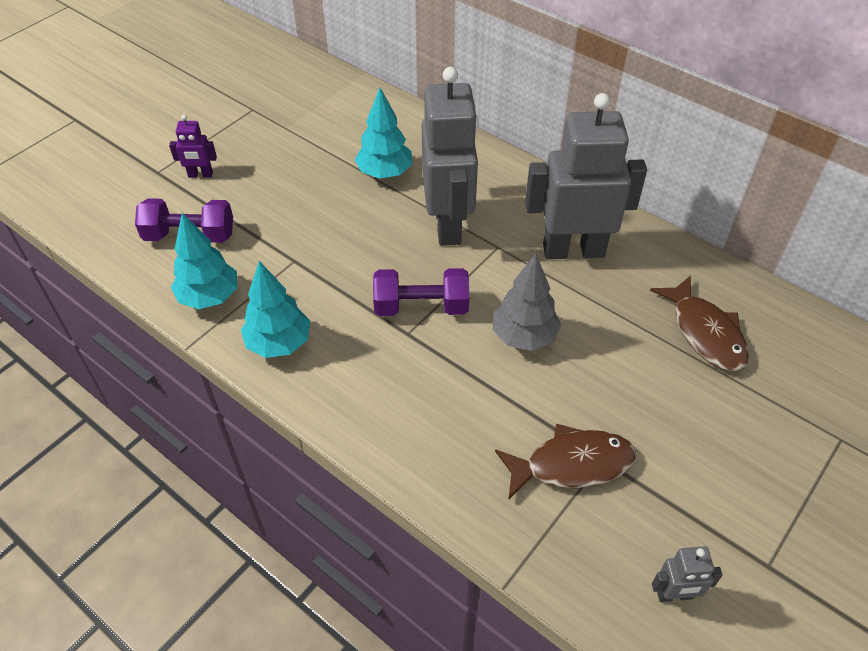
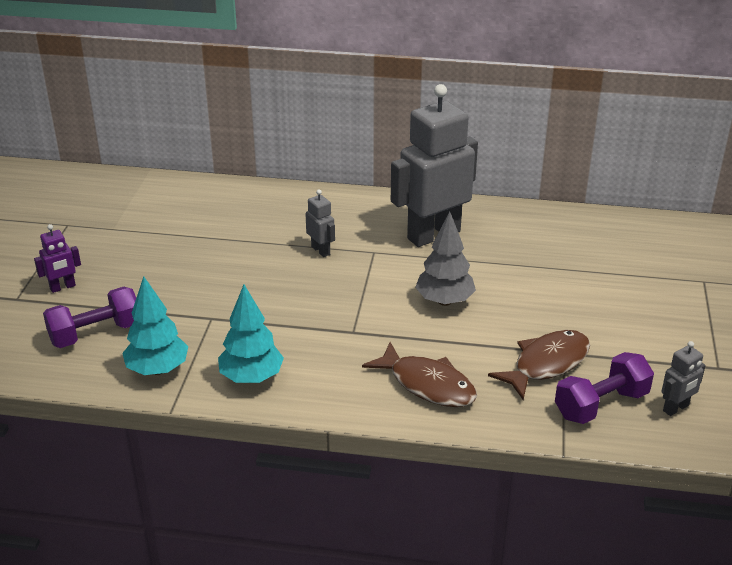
camera: 30 degrees left, 15 degrees down
turquoise tree [355,88,412,178] -> none
purple dumbbell [373,268,469,316] -> purple dumbbell moved to [555,352,654,424]
grey robot [422,67,478,246] -> grey robot [306,189,335,257], size x0.42
brown fish [650,275,749,371] -> brown fish moved to [362,342,477,407]

